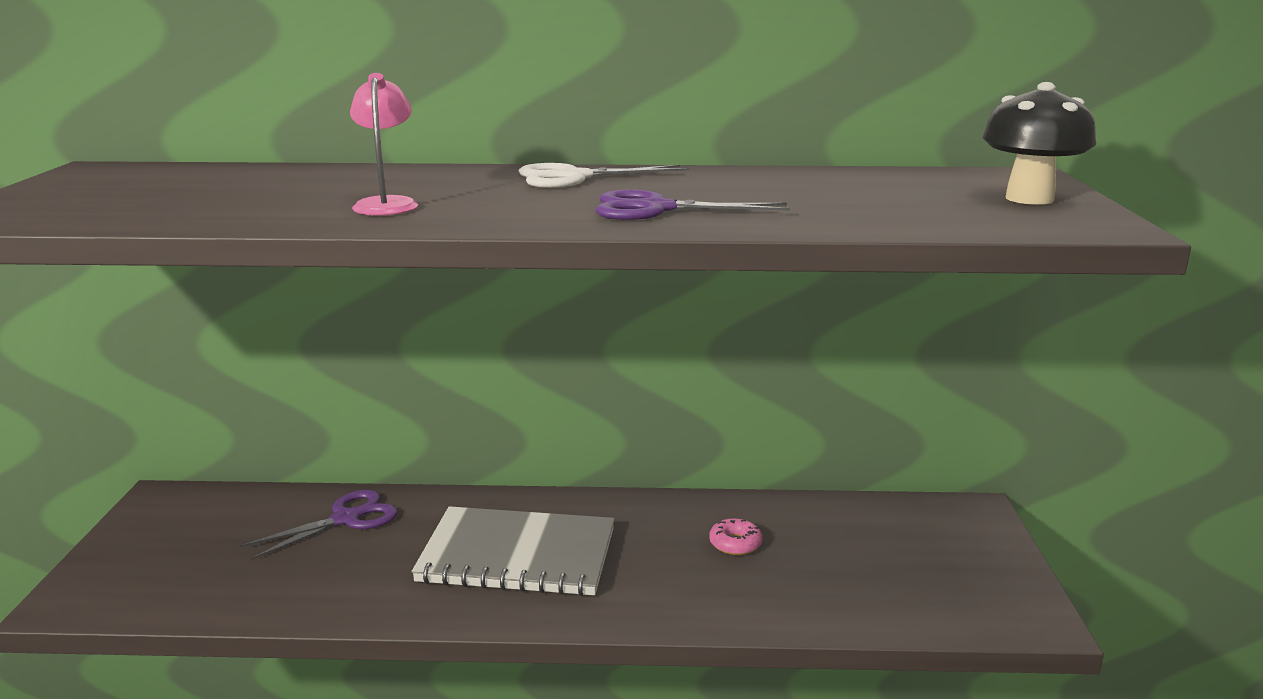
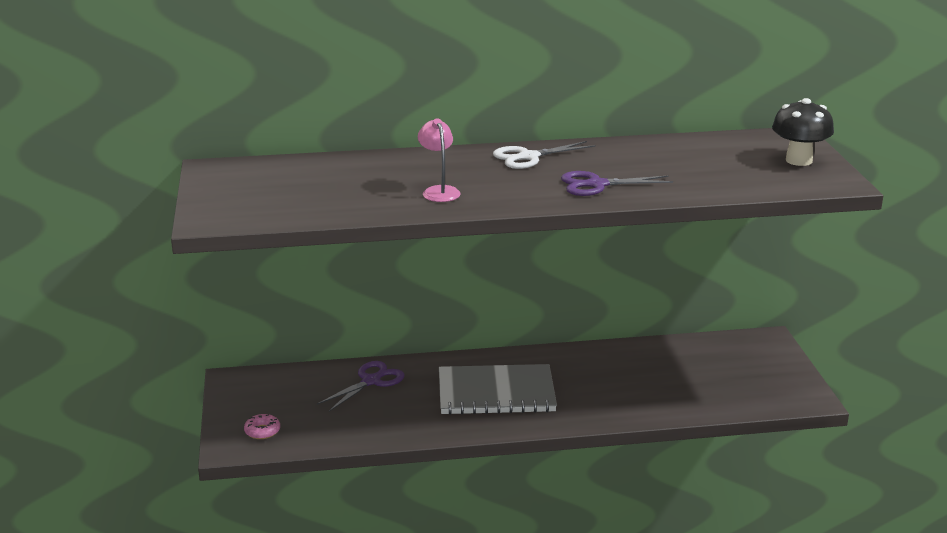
camera: 10 degrees left, 5 degrees up
pink donut [709,518,762,555] -> pink donut moved to [244,414,280,439]

